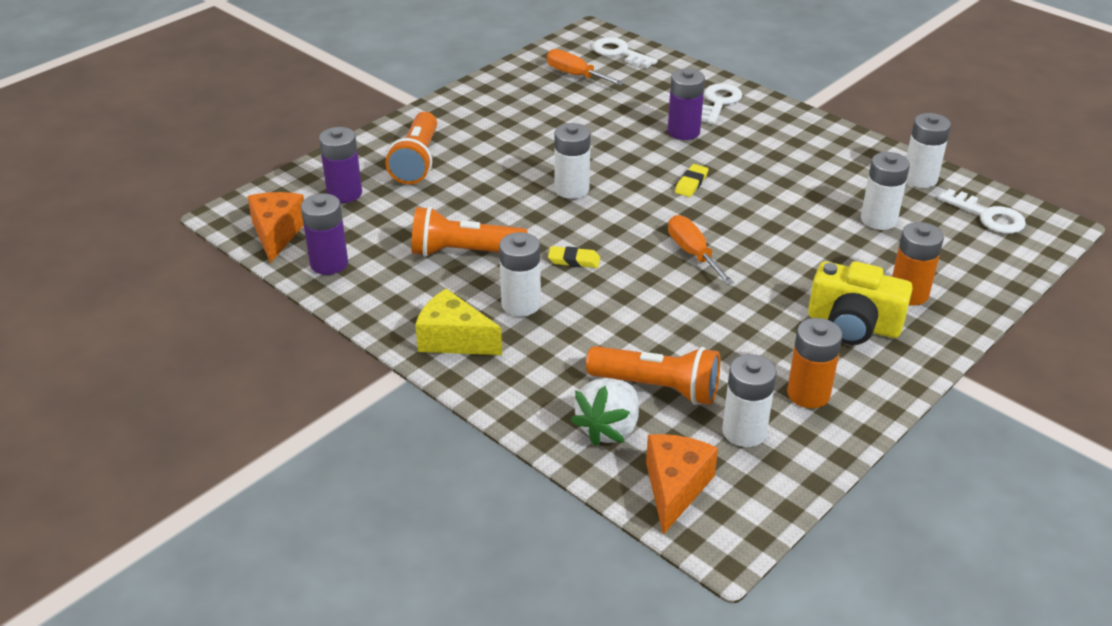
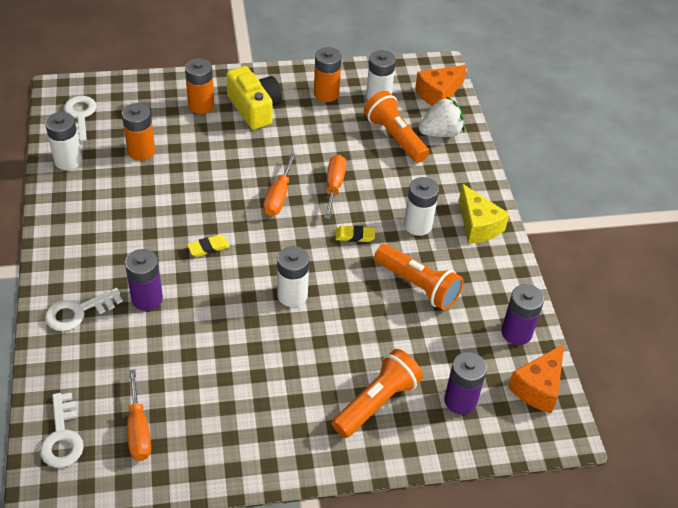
camera: 145 degrees left, 10 degrees up
yellow eraser [548,246,600,268] -> yellow eraser turned 45 degrees counterclockwise [335,225,375,242]
white battery [861,152,910,230] -> orange battery [122,103,155,161]
none -> orange screwdriver [324,155,346,219]

